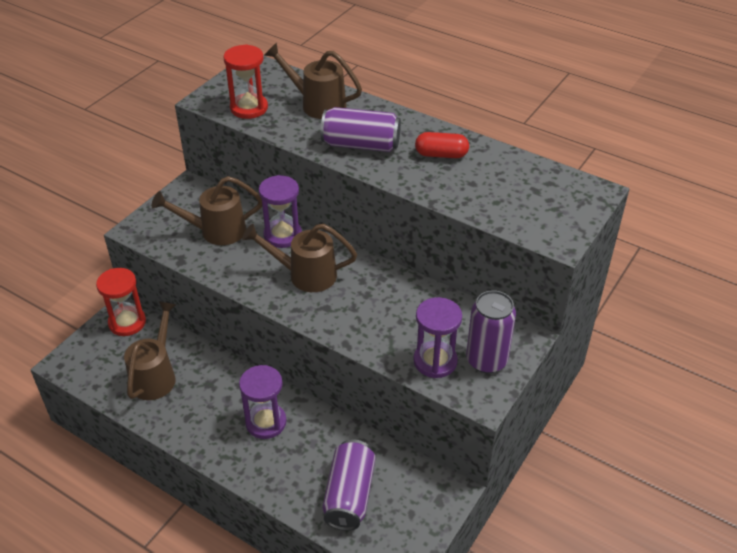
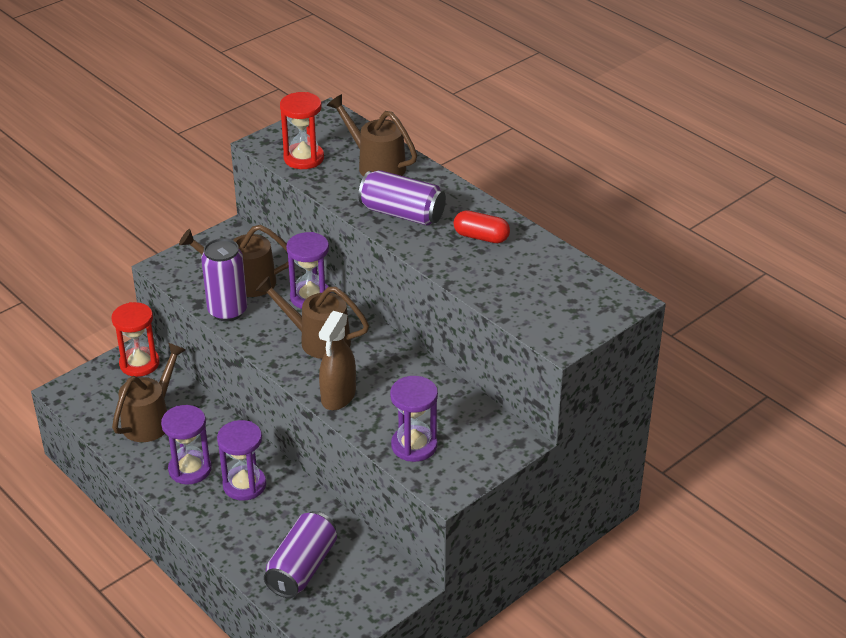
camera: 15 degrees right, 5 degrees down
purple can [466,290,516,373] -> purple can moved to [201,238,247,321]
none -> purple hourglass [161,405,212,484]
none -> brown spray bottle [319,311,356,410]

